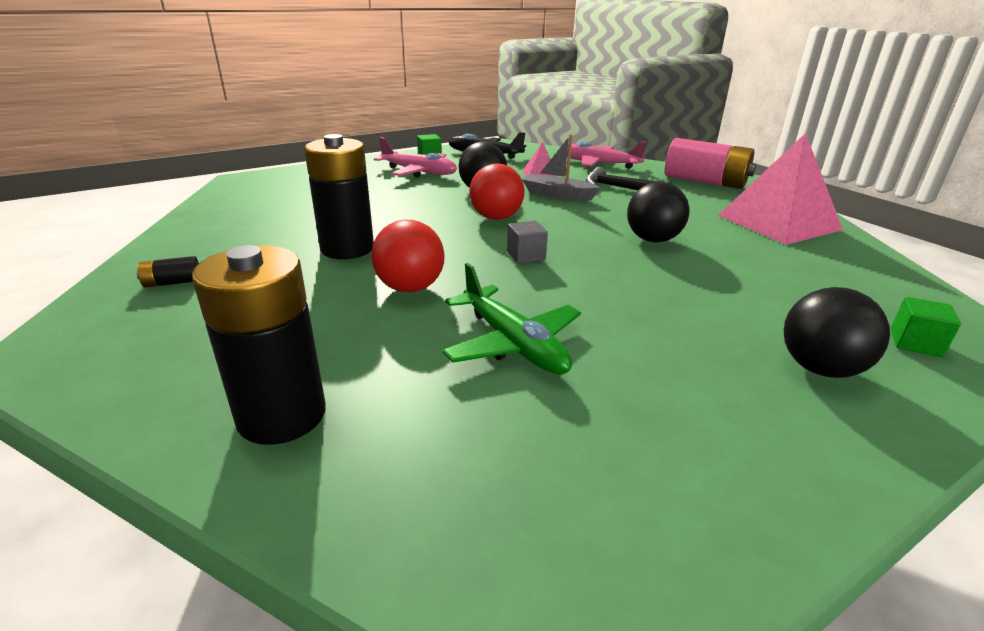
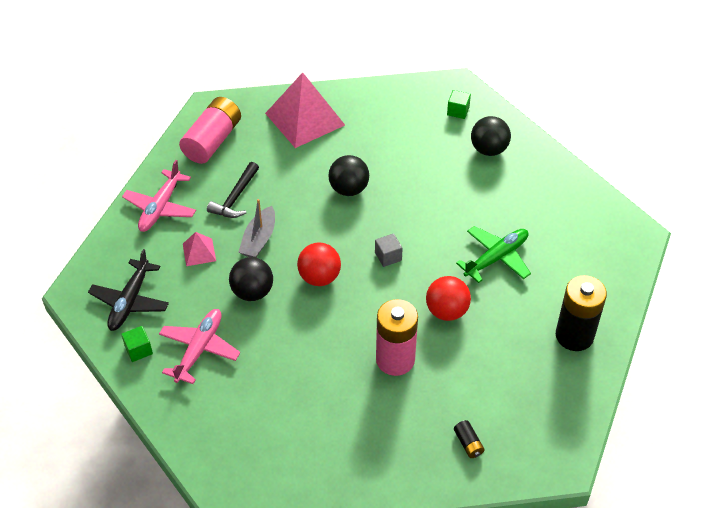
camera: 95 degrees left, 20 degrees up
black battery [304,134,374,259] -> pink battery [376,299,418,376]

